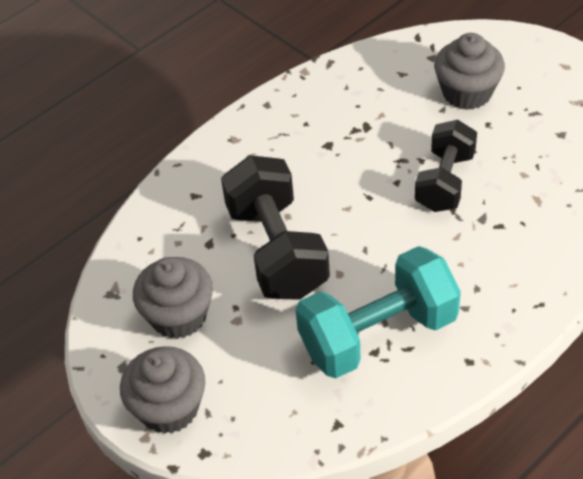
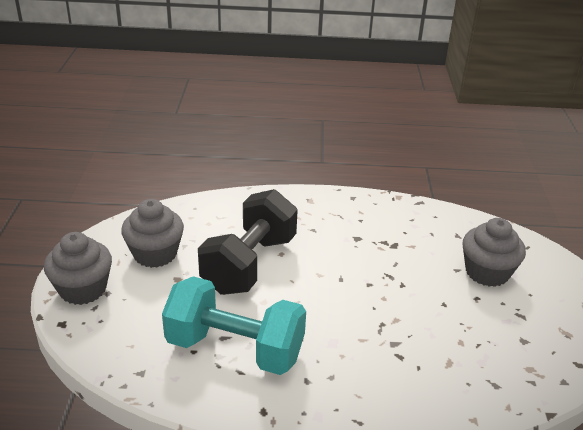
camera: 40 degrees right, 15 degrees down
black dumbbell [415,120,477,212] -> none

